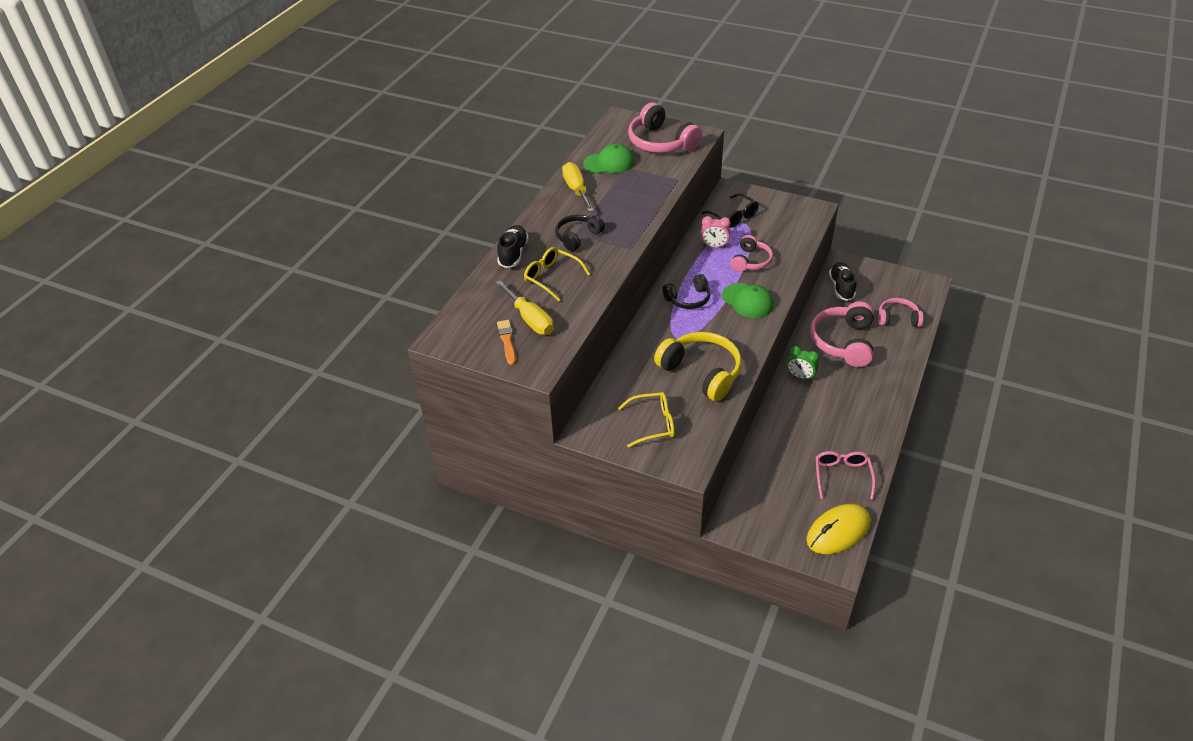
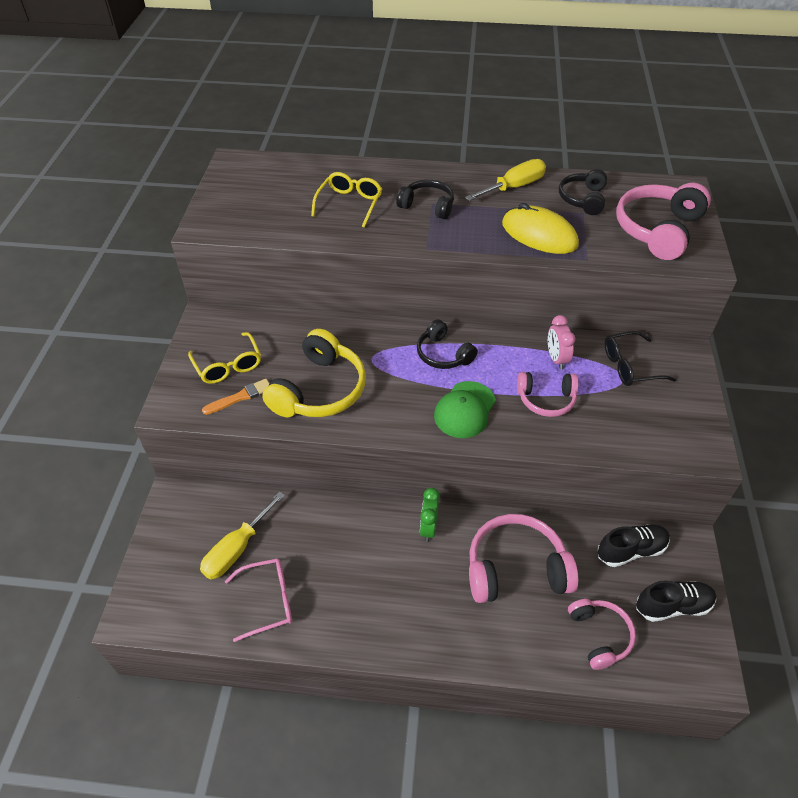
camera: 70 degrees right, 5 degrees up
yellow screwdriver [495,280,554,335] -> yellow screwdriver moved to [200,491,285,579]
black shoe [497,225,529,268] -> black shoe moved to [637,580,716,622]
orange brush [497,320,516,365] -> orange brush moved to [202,379,270,415]
green cap [583,144,635,173] -> black headphones [559,169,607,215]
black glasses [701,193,759,228] -> black glasses turned 45 degrees clockwise [605,331,676,386]
yellow mouse [807,504,870,554] -> yellow mouse moved to [502,203,579,254]

